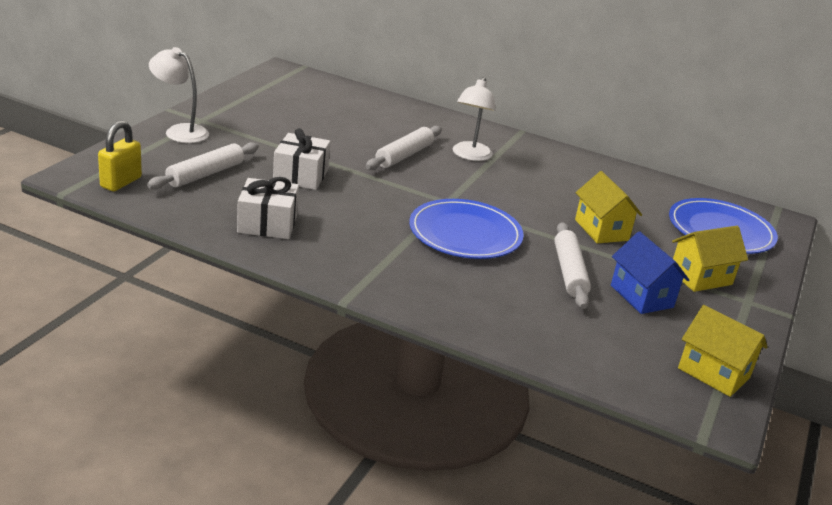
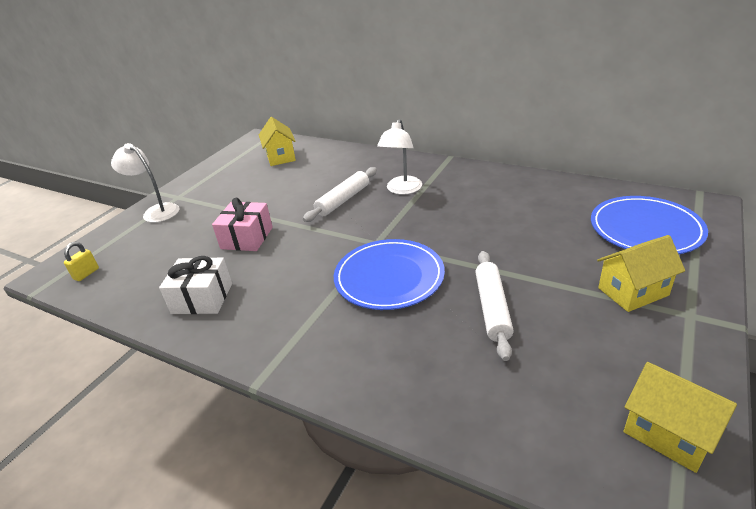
camera: 10 degrees right, 5 degrees up
yellow padlock [98,121,142,191] -> yellow padlock [64,242,99,281], size x0.65
white rolling pin [147,142,259,189] -> none
white gift [273,128,331,190] -> pink gift [212,198,273,251]
yellow house [575,171,642,243] -> yellow house moved to [259,117,296,166]
blue house [611,231,689,314] -> none

